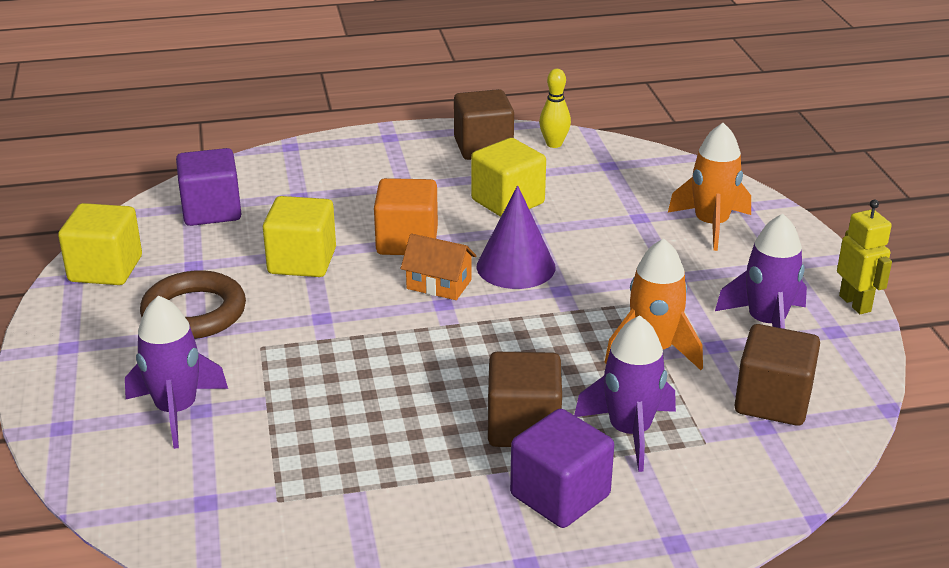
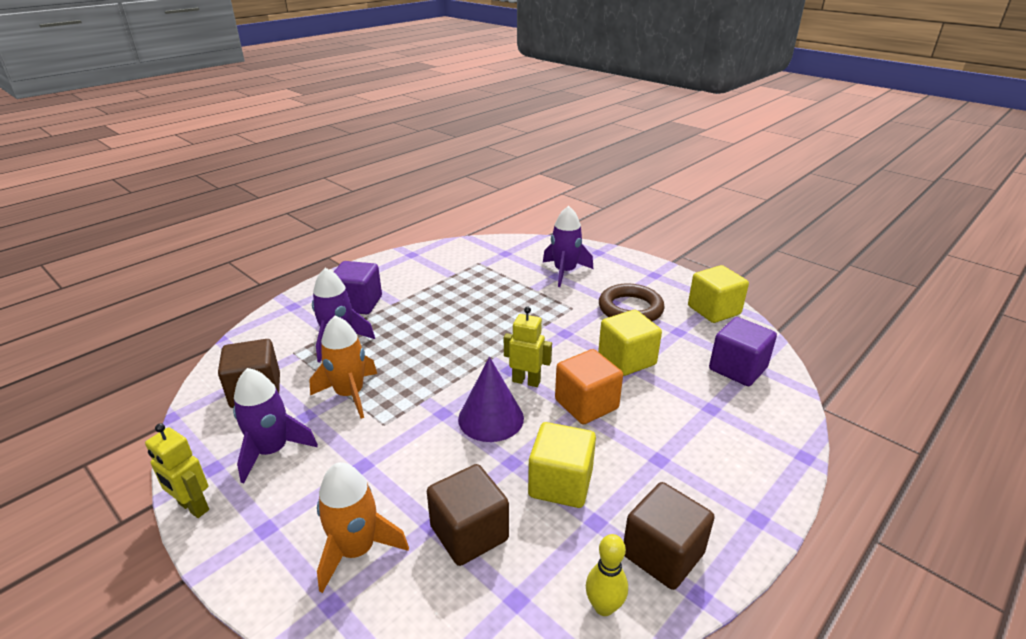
camera: 145 degrees right, 0 degrees up
orange house [401,233,476,300] -> yellow robot [504,307,552,387]
brown cube [488,352,562,447] -> brown cube moved to [427,464,509,566]

